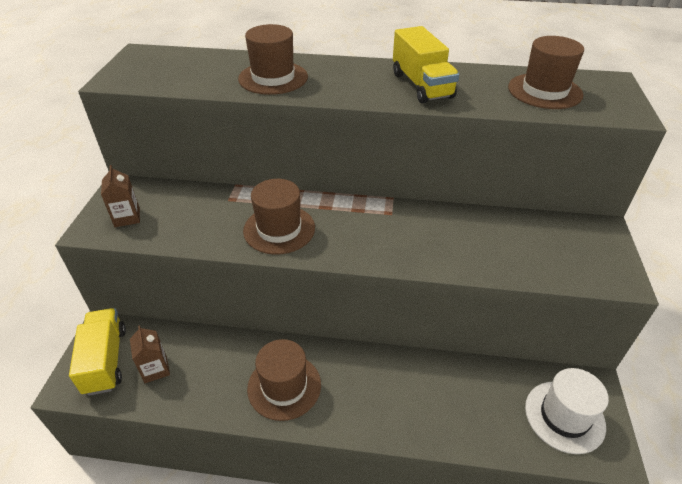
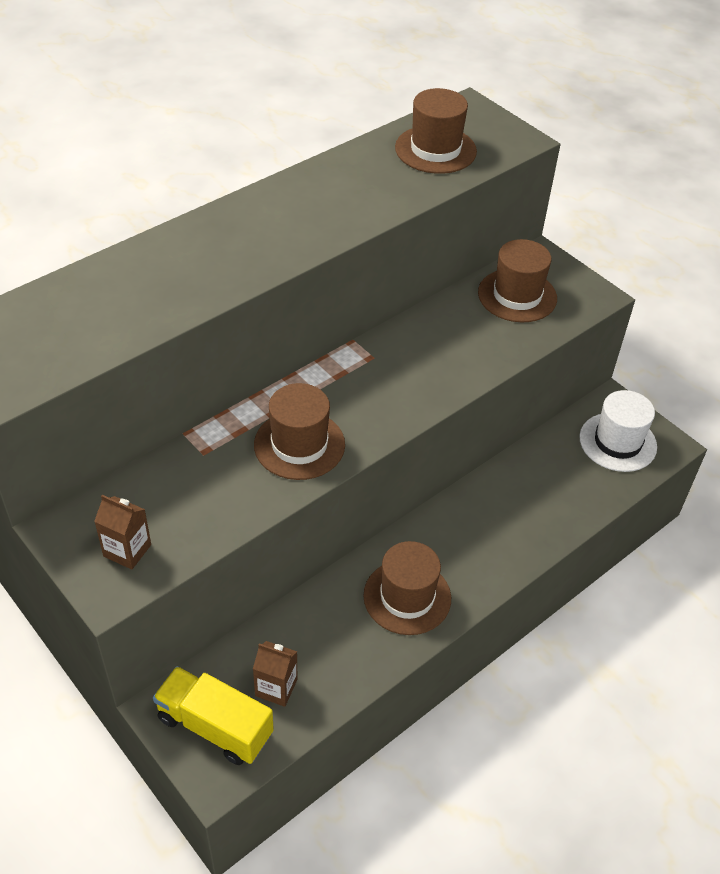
camera: 50 degrees left, 5 degrees up
brown hat [238,24,308,95] -> brown hat moved to [478,239,557,322]
yellow truck [393,26,459,104] -> none

